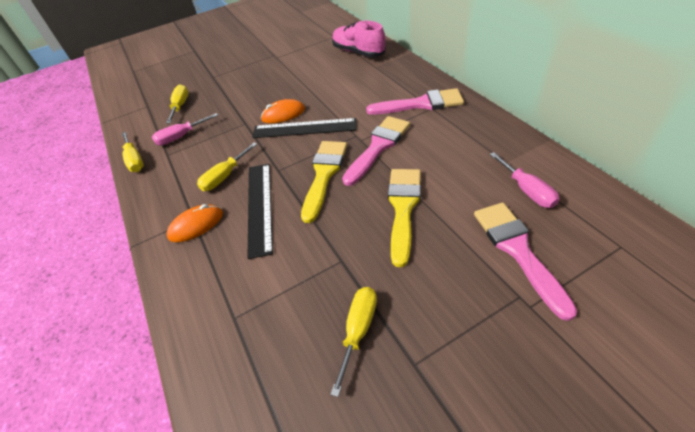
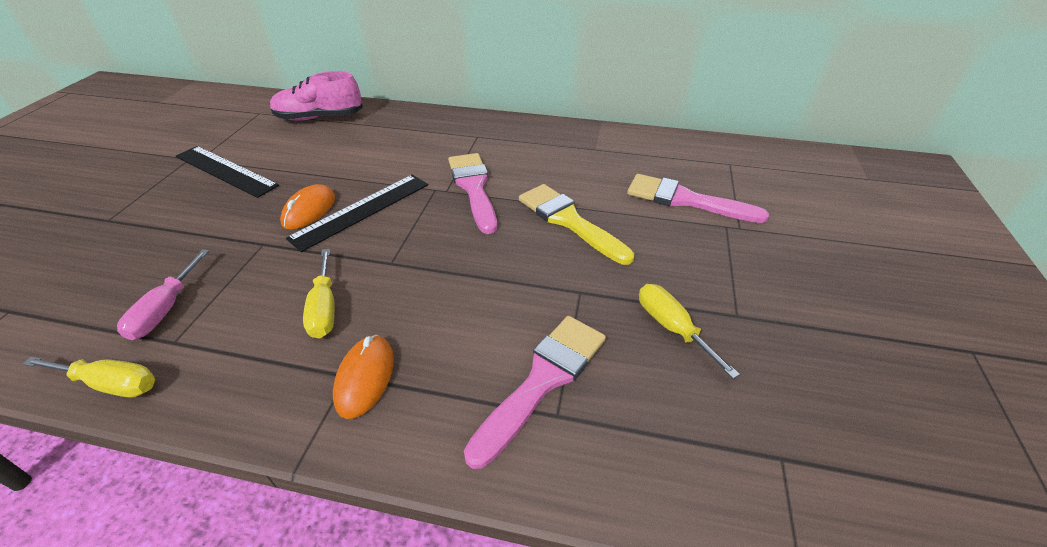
camera: 55 degrees left, 5 degrees down
yellow screwdriver [166,84,188,124] -> none
black ruler [247,164,273,259] -> black ruler moved to [176,146,279,198]
yellow brush [301,141,347,223] -> none
pink brush [366,88,464,115] -> pink brush moved to [464,316,606,469]
pink screwdriver [489,152,560,208] -> none

